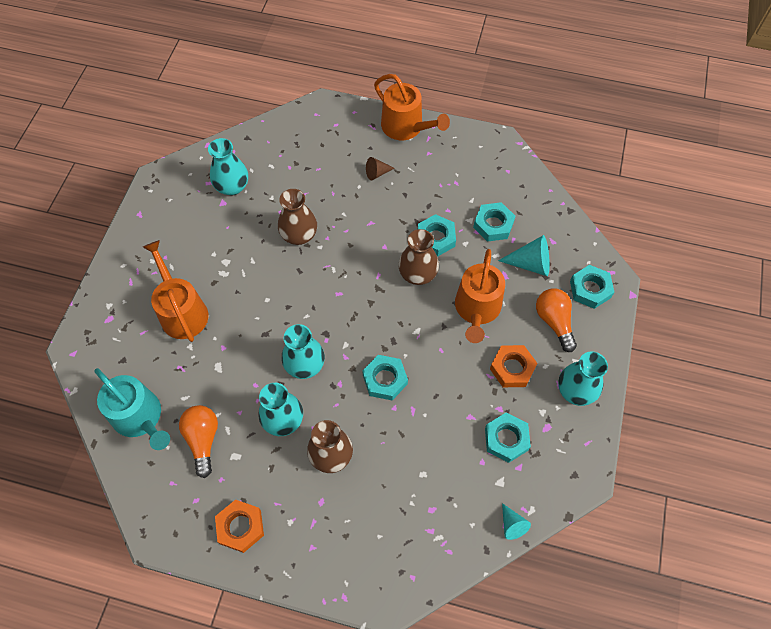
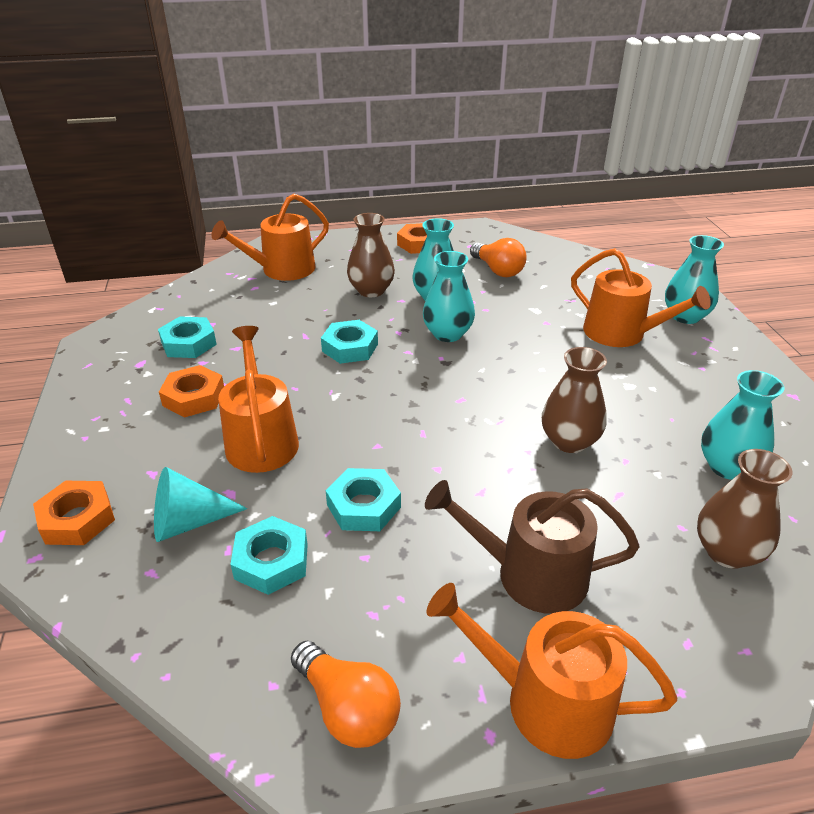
camera: 155 degrees right, 25 degrees down
turquoise watering can [94,368,170,450] -> none
brown cone [366,157,394,180] -> brown watering can [425,480,639,614]
brown vase [398,229,439,285] -> brown vase moved to [697,449,792,569]
turquoise cone [502,503,531,540] -> none
orange light bulb [536,288,577,352] -> orange light bulb moved to [291,641,401,748]
turquoise vase [558,352,608,406] -> turquoise vase moved to [665,235,724,324]
turquoise nut [570,265,614,309] -> orange nut [33,481,115,545]
none -> orange watering can [212,194,329,281]

